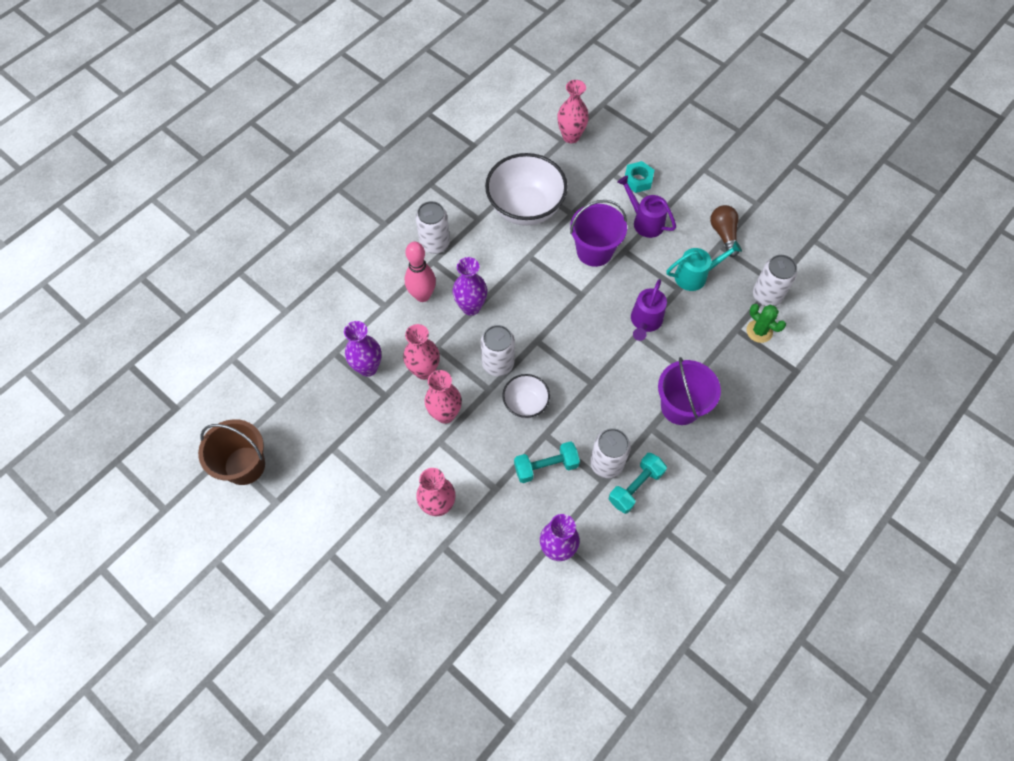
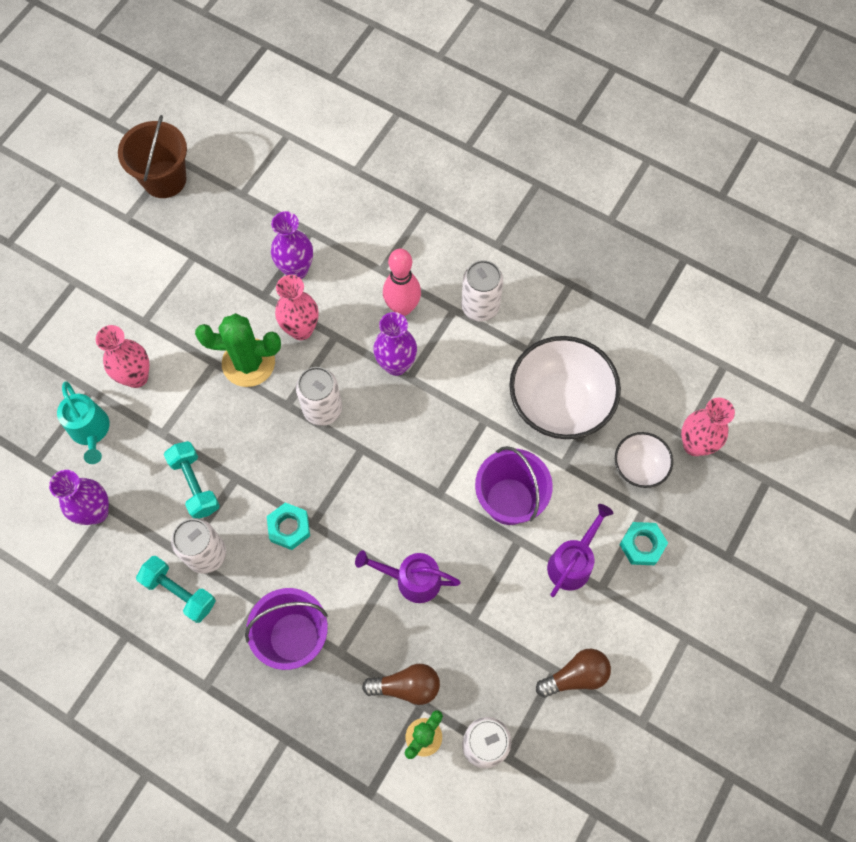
camera: 80 degrees right, 5 degrees up
pink vase [425,370,462,424] -> green cactus [195,313,281,387]
white bowl [502,374,550,418] -> white bowl moved to [615,432,673,488]
turquoise watering can [666,241,742,291] -> turquoise watering can moved to [57,381,110,464]
none -> turquoise nut [267,503,310,550]
none -> brown light bulb [362,664,440,705]

